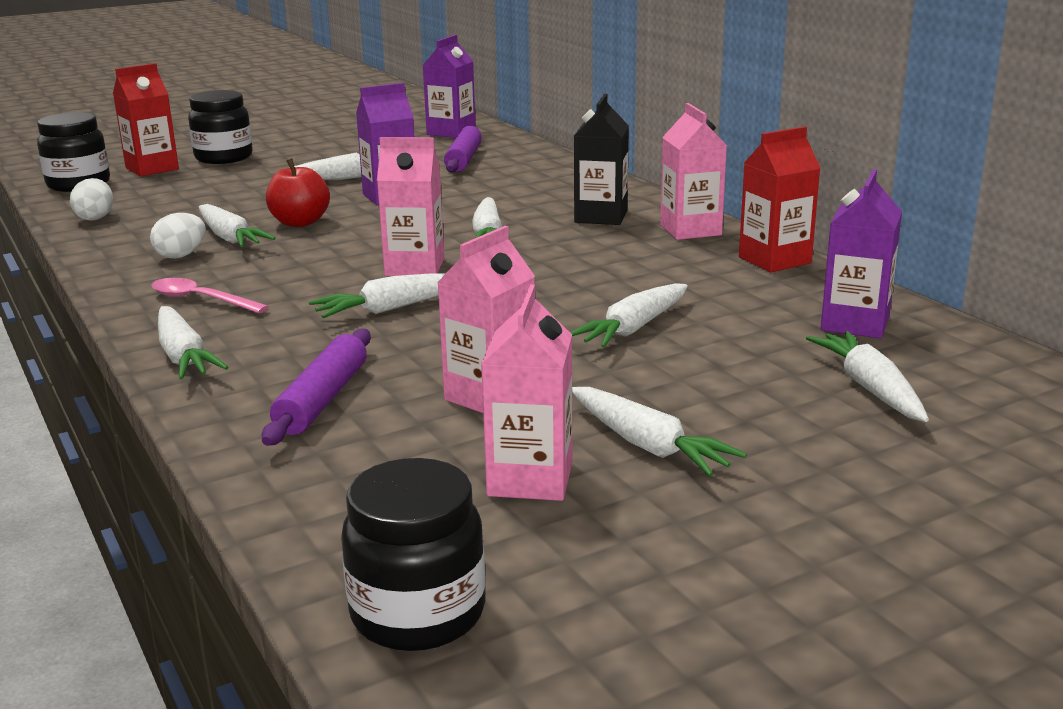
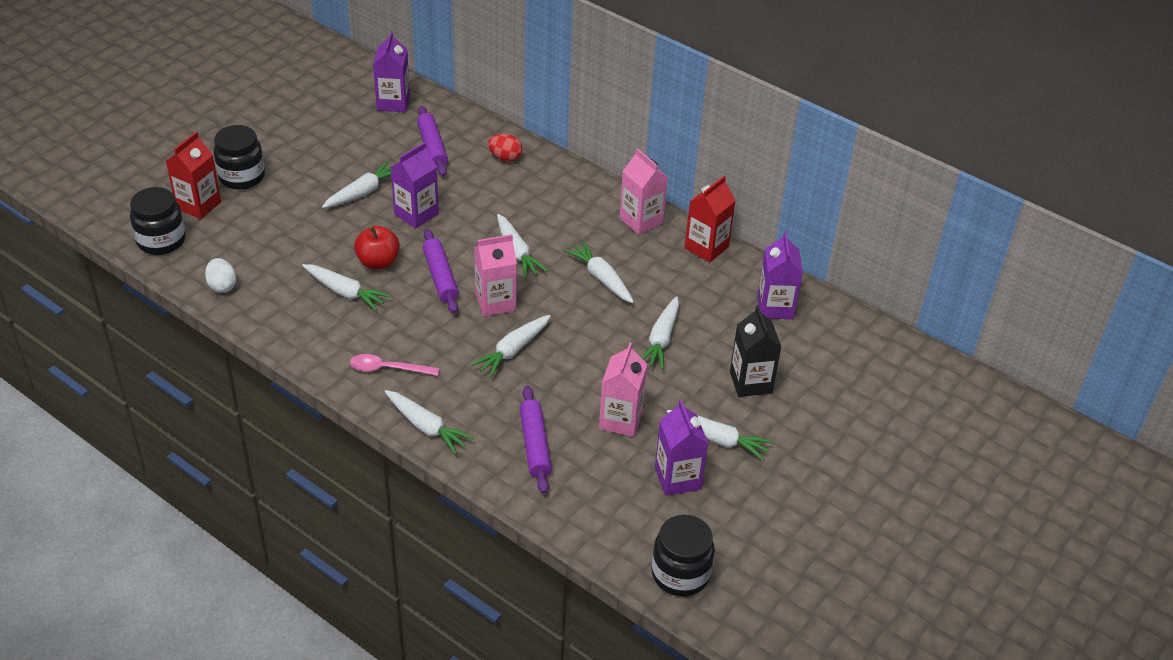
camera: 25 degrees left, 20 degrees up
white egg [150,213,206,259] -> none
pink carton [481,284,572,501] -> purple carton [655,400,708,496]
black carton [574,94,629,225] -> black carton moved to [730,305,781,397]
white carrot [806,331,929,422] -> white carrot moved to [565,241,634,303]
none -> purple rolling pin [423,229,459,314]
none -> red egg [488,134,522,162]

